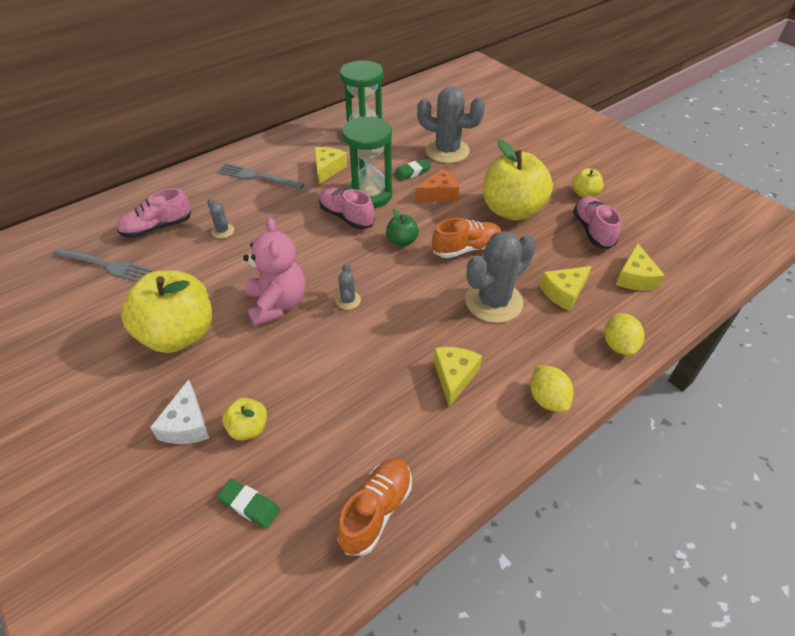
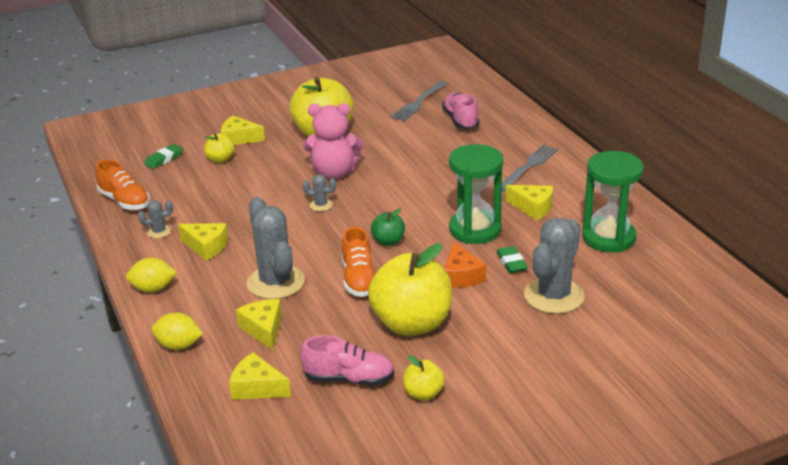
camera: 105 degrees right, 15 degrees down
white cheese [150,379,209,444] -> yellow cheese [221,115,265,145]
grey cactus [207,198,234,239] -> grey cactus moved to [138,200,173,238]
pink shoe [319,187,375,229] -> none

